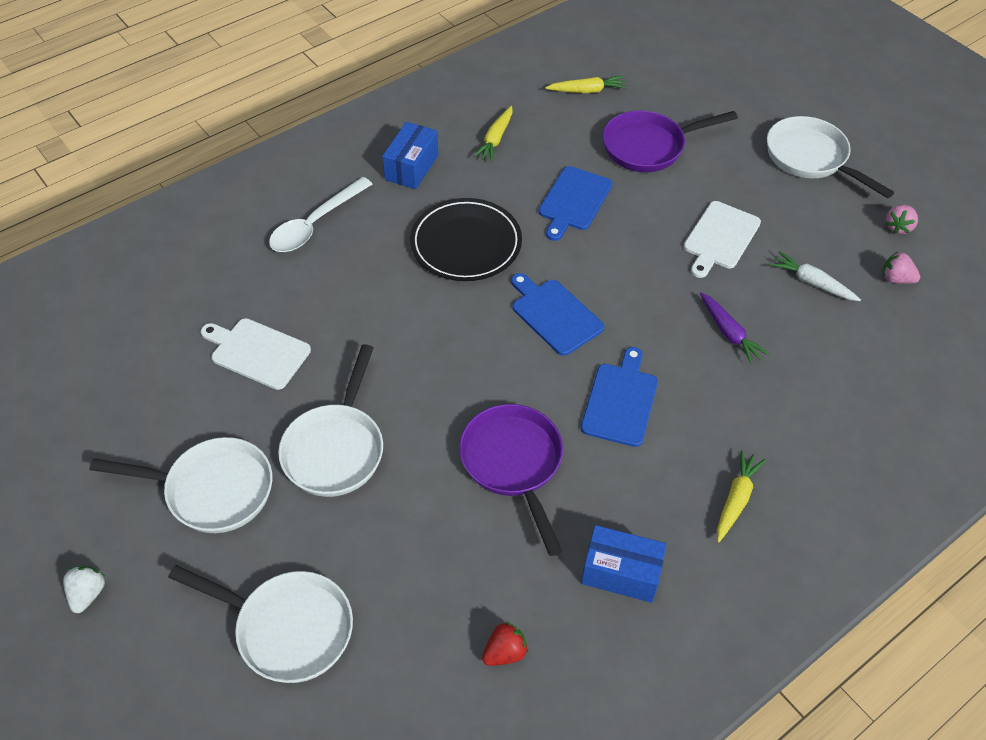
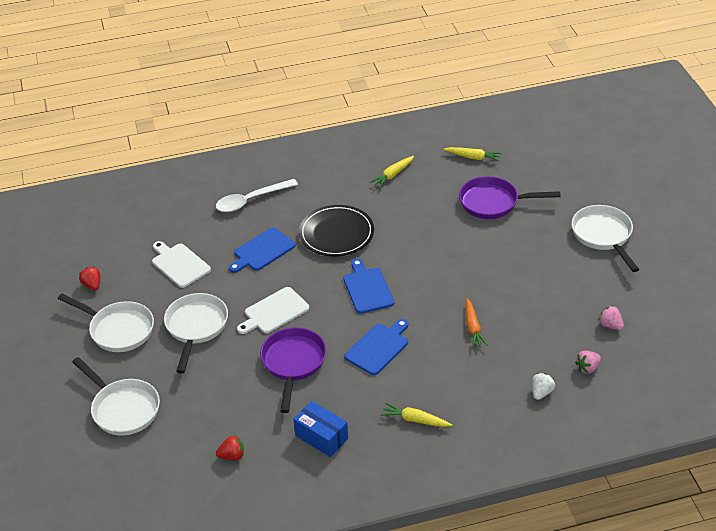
camera: 25 degrees right, 10 degrees down
white strawberry [63,566,105,613] -> white strawberry moved to [532,373,555,400]
white pan [278,344,383,497] -> white pan turned 150 degrees clockwise [164,293,228,374]
blue box [382,122,438,189] -> none
blue cutting board [539,166,613,241] -> blue cutting board moved to [229,227,295,273]
white cutting board [683,201,761,278] -> white cutting board moved to [237,287,309,334]
purple carrot [700,292,770,364] -> orange carrot [466,299,488,348]
yellow carrot [717,450,766,542] -> yellow carrot turned 120 degrees counterclockwise [381,403,452,427]
white carrot [770,251,861,301] -> none
pink strawberry [885,205,918,234] -> pink strawberry moved to [575,351,601,374]
none -> red strawberry [79,267,100,290]

